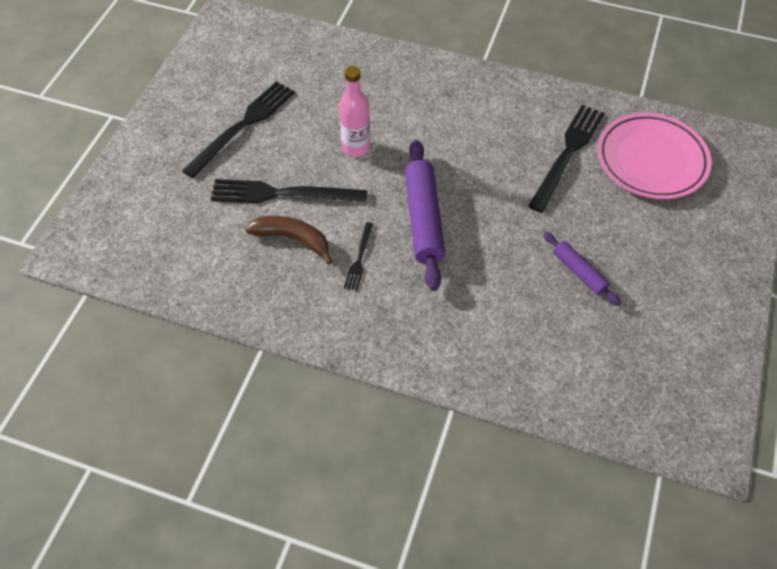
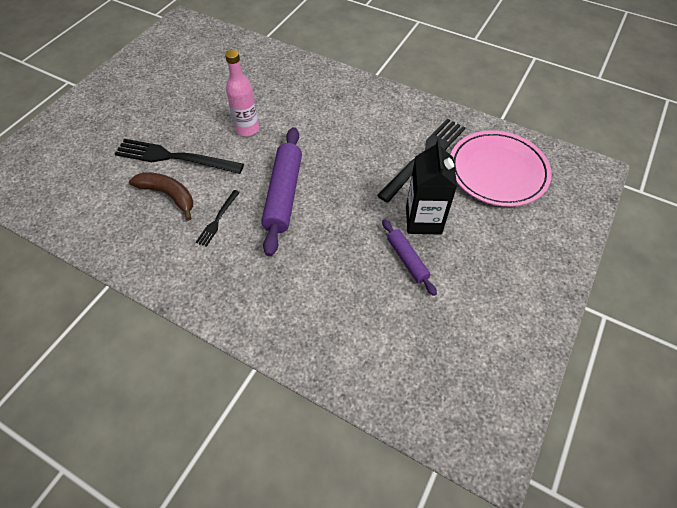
camera: 10 degrees right, 0 degrees up
black fork [182,81,295,178] -> none
none -> black carton [406,139,457,235]

